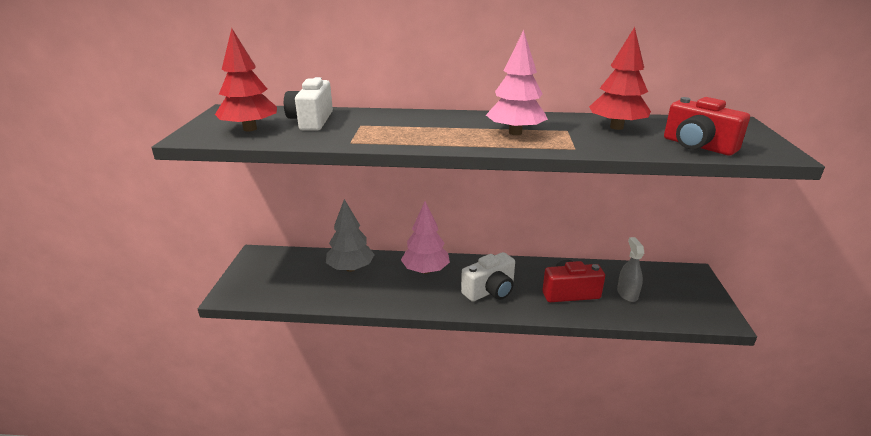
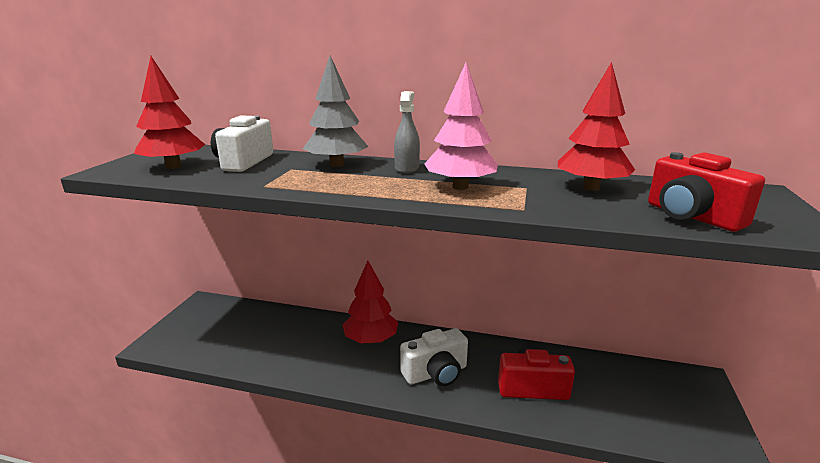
camera: 10 degrees right, 5 degrees down
grey tree [326,199,375,272] -> grey tree moved to [303,56,369,167]
pink tree [401,201,450,274] -> red tree [343,261,398,344]
grey spray bottle [617,237,644,302] -> grey spray bottle moved to [394,91,420,173]

